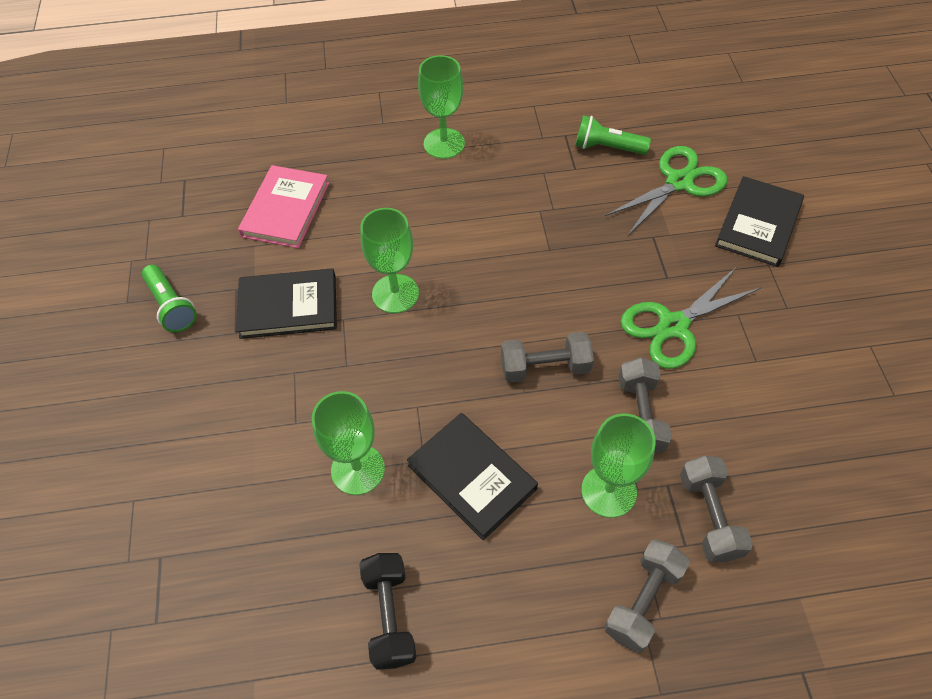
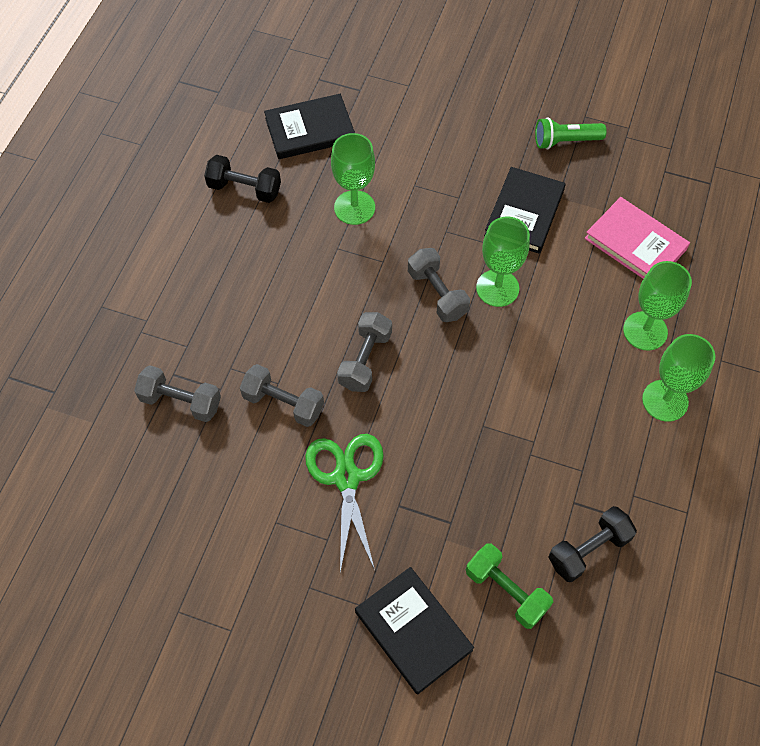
camera: 115 degrees right, 5 degrees up
black book [407,413,538,540] -> black book moved to [264,94,355,159]
green flashlight [575,115,651,155] -> black dumbbell [548,506,637,582]
green goblet [581,413,656,518] -> green goblet moved to [623,261,692,351]
grey dumbbell [604,539,690,653] -> grey dumbbell moved to [408,248,470,322]
green scissors [605,146,727,235] -> green dumbbell [466,543,553,629]

